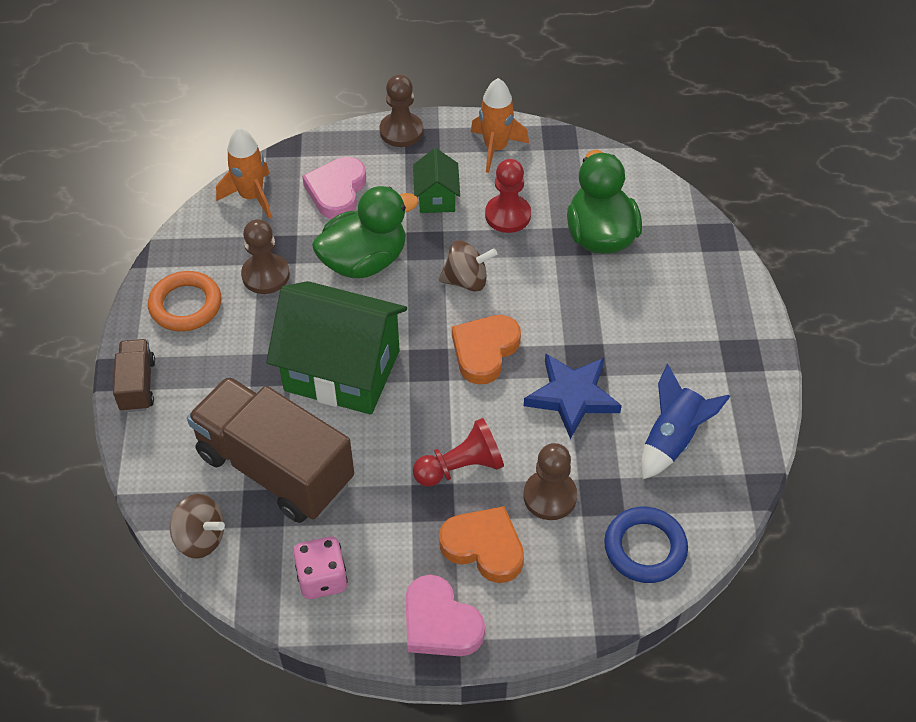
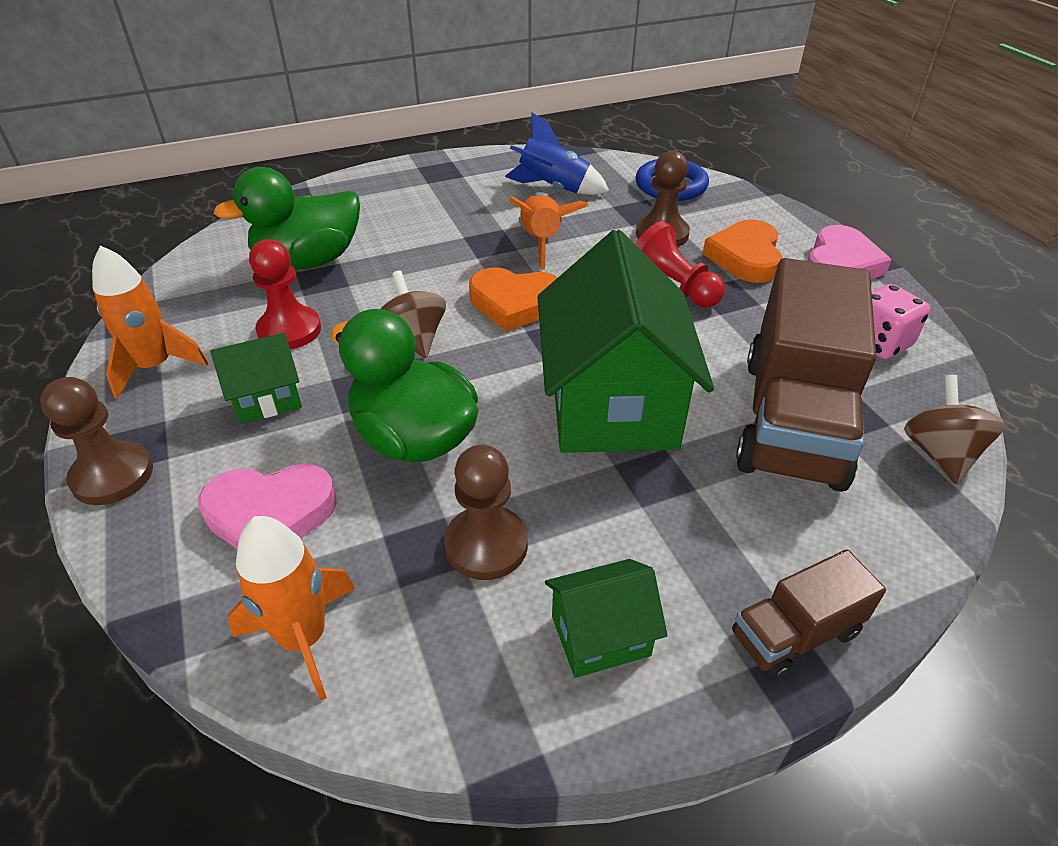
camera: 110 degrees left, 10 degrees down
orange ring [148,271,222,332] -> green house [545,559,667,678]
blue star [524,354,622,439] -> orange rocket [508,192,588,270]

